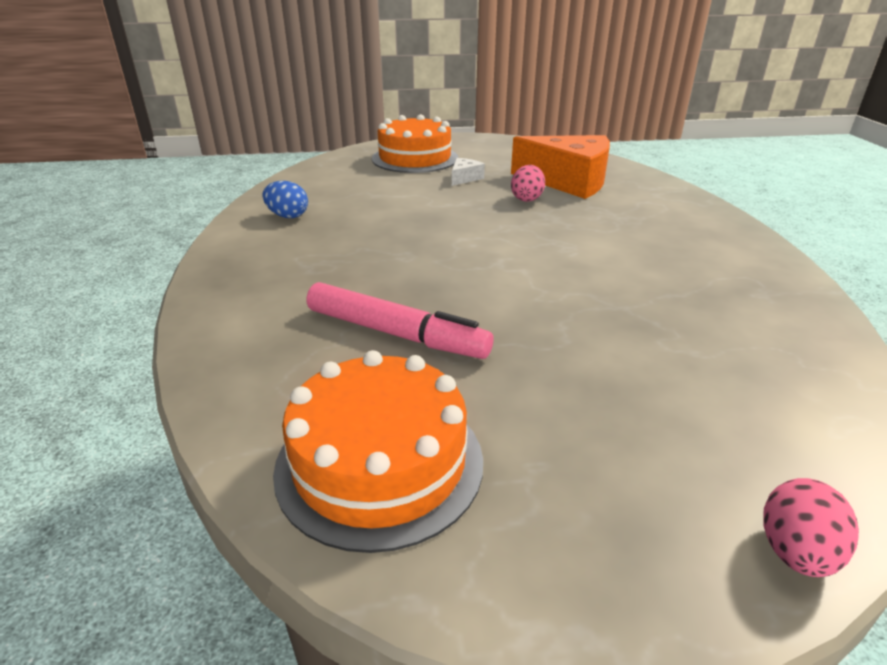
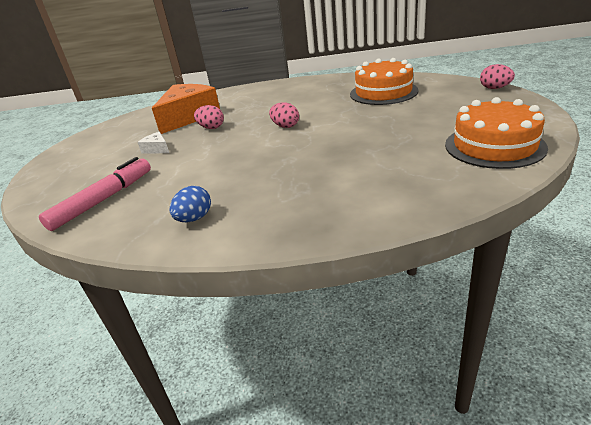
camera: 80 degrees left, 0 degrees up
pink marker [307,282,494,359] -> pink marker moved to [39,157,151,231]
orange cake [372,114,458,173] -> orange cake moved to [350,58,419,105]
none -> pink egg [269,102,299,128]

